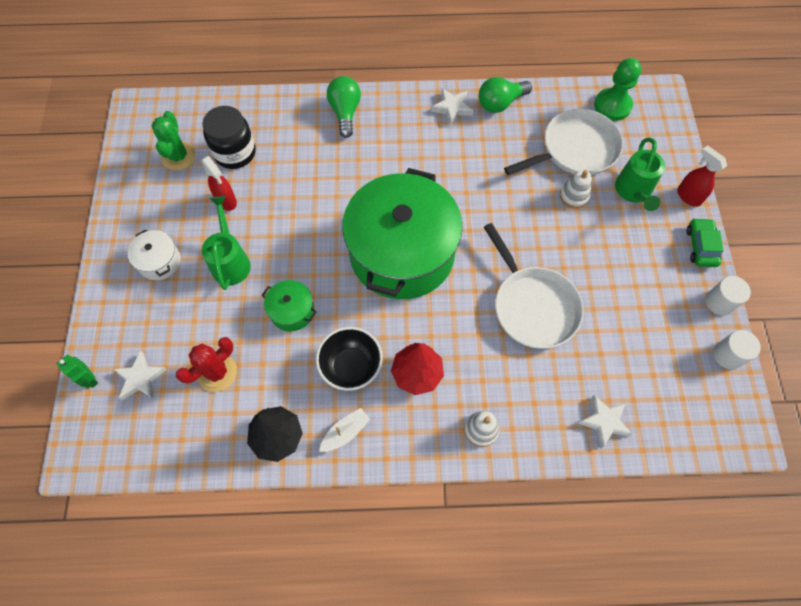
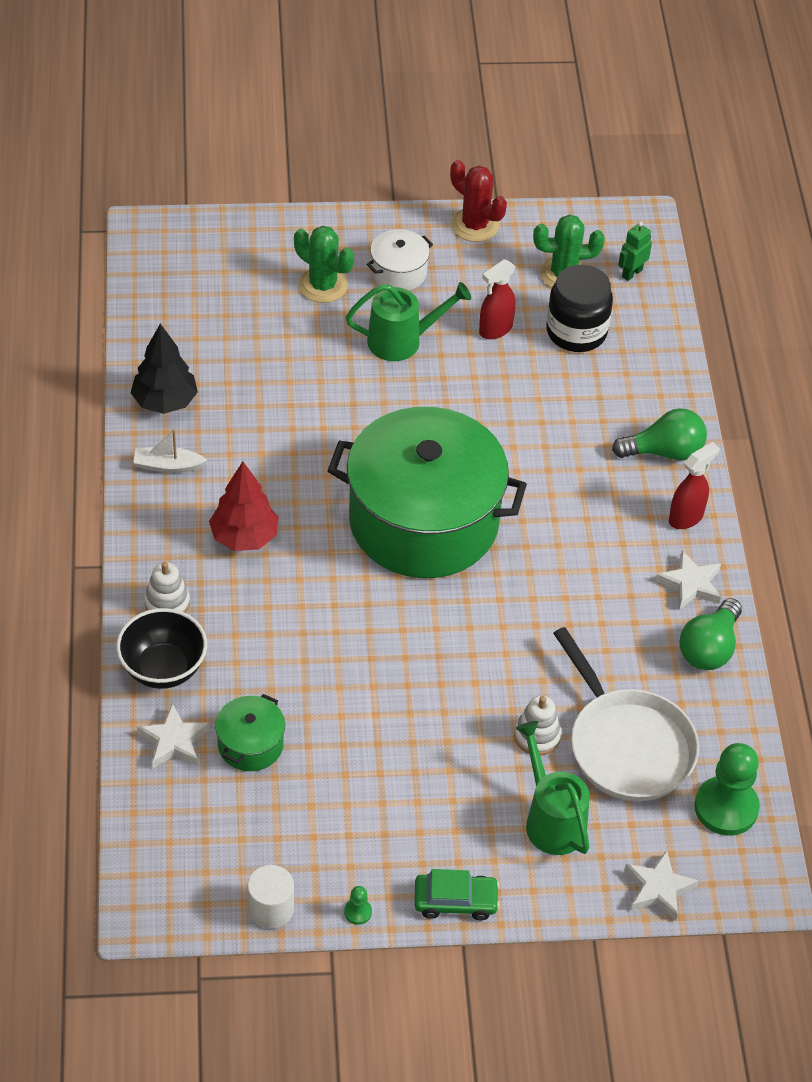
camera: 85 degrees right, 15 degrees down
green robot [57,355,98,388] -> green robot moved to [618,221,652,281]
white star [113,351,167,400] -> white star moved to [625,850,699,921]
red cactus [176,337,237,392] -> red cactus moved to [450,160,507,242]
green pot [261,280,316,331] -> green pot moved to [215,694,285,771]
black bowl [316,327,383,391] -> black bowl moved to [116,608,207,689]
white boat [319,408,370,452] -> white boat turned 135 degrees clockwise [133,429,207,473]
green light bulb [479,77,532,113] -> green light bulb turned 120 degrees counterclockwise [679,598,742,670]
white pan [484,223,583,349] -> none
green watering can [615,138,665,211] -> green watering can turned 60 degrees clockwise [515,721,590,855]
red spray bottle [677,145,727,207] -> red spray bottle moved to [669,442,719,529]
white cylinder [706,276,751,315] -> green pawn [344,886,372,925]
none -> green cactus [294,226,354,303]

